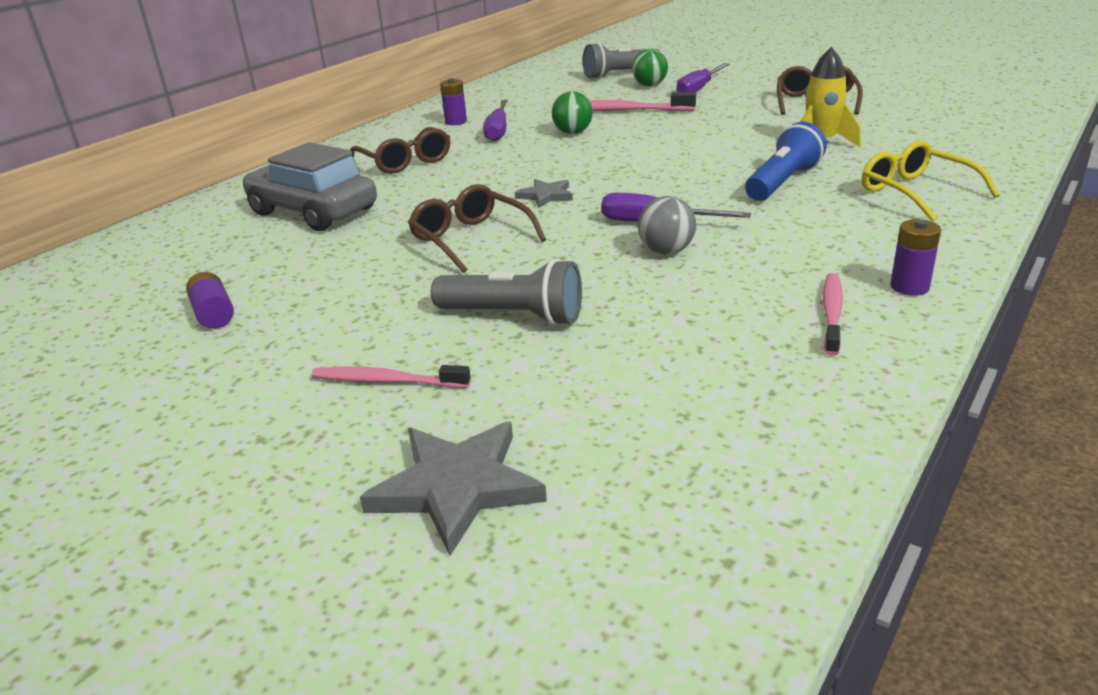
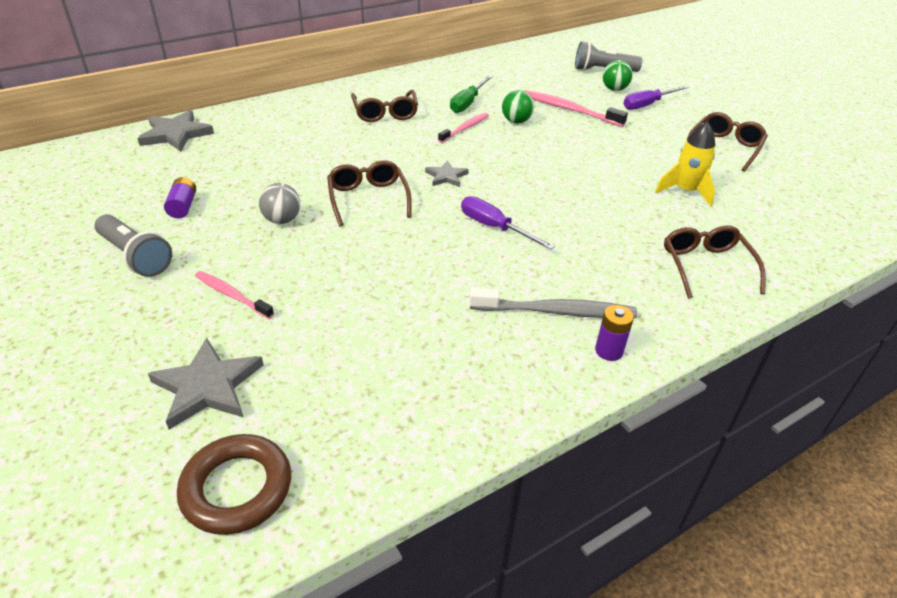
camera: 20 degrees right, 10 degrees up
grey car [242,142,377,231] -> none
grey flashlight [431,259,582,326] -> grey flashlight moved to [95,214,172,277]
purple battery [440,78,467,125] -> none
purple screwdriver [483,100,508,142] -> green screwdriver [450,75,493,113]
grey ball [638,196,696,254] -> grey ball moved to [259,183,300,224]
blue flashlight [745,122,827,201] -> none
pink toothbrush [823,273,843,356] -> pink toothbrush moved to [438,113,489,143]
yellow glasses [862,140,1000,221] -> brown glasses [664,225,766,299]
none -> grey star [137,110,214,151]
none -> brown ring [177,434,291,535]
none -> grey toothbrush [469,288,637,318]

